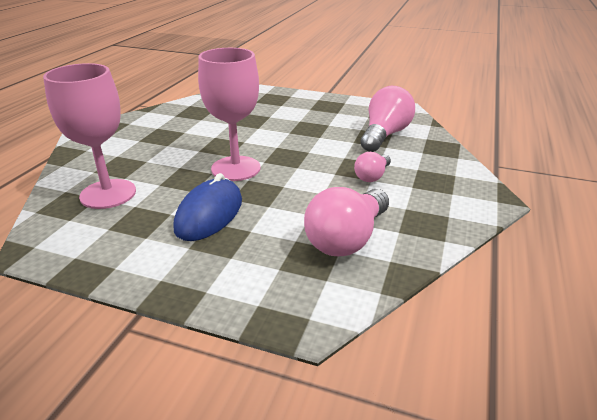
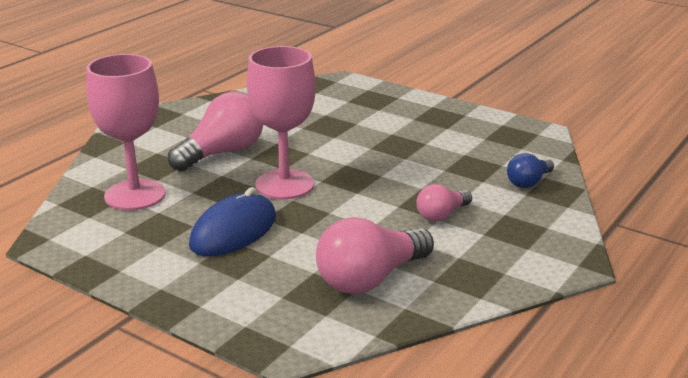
camera: 15 degrees right, 5 degrees down
pink light bulb [360,86,415,152] -> pink light bulb moved to [168,92,263,172]
none -> blue light bulb [507,153,554,188]

